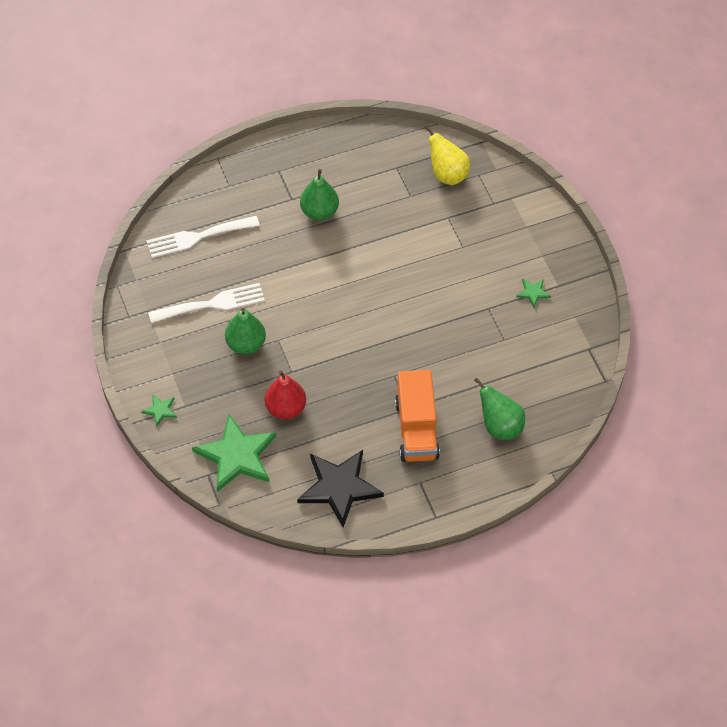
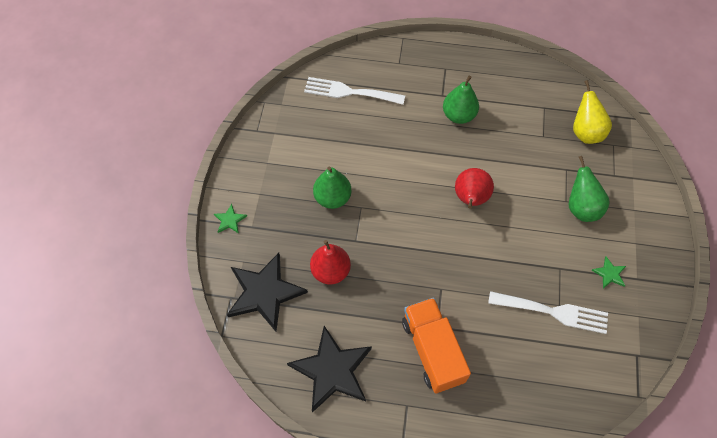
camera: 30 degrees right, 5 degrees up
white fork [148,283,265,323] -> white fork moved to [488,291,608,334]
green star [192,415,276,492] -> black star [227,253,308,331]
orange truck [395,370,440,462] -> orange truck turned 135 degrees clockwise [402,298,471,393]
green pear [474,378,525,440] -> green pear moved to [569,156,610,222]
none -> red pear [455,168,494,209]

